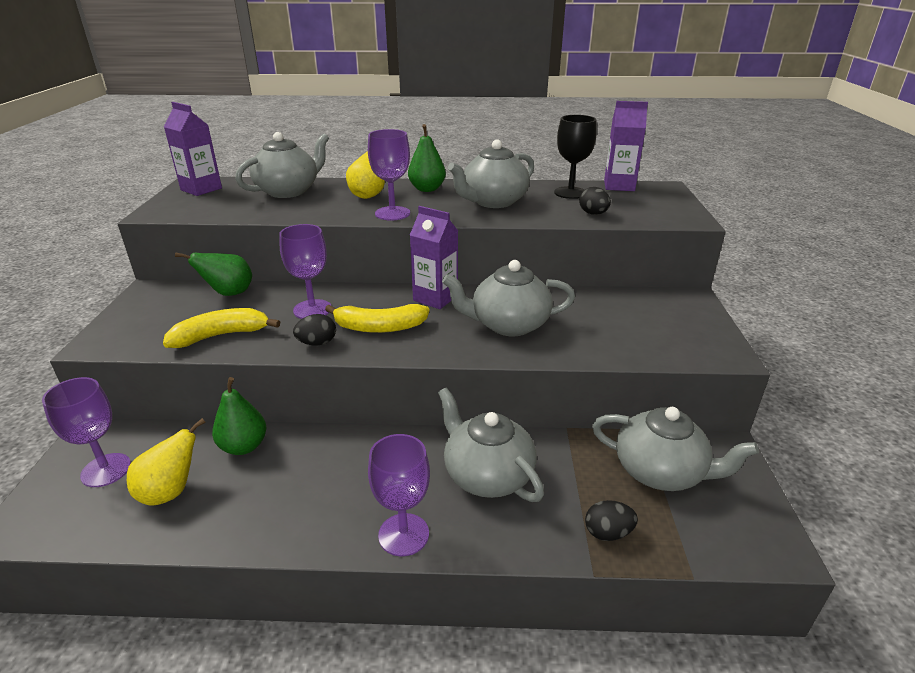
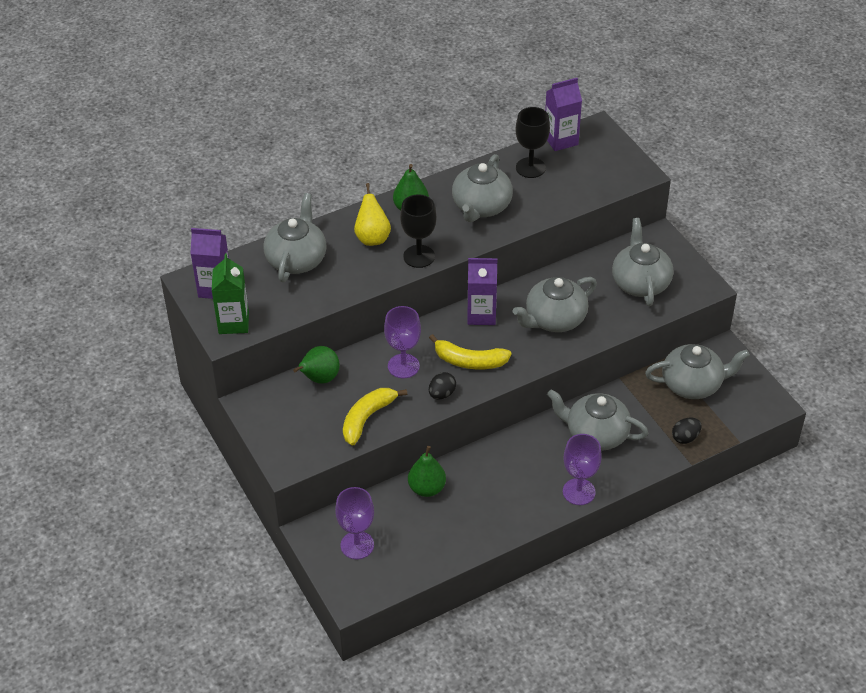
camera: 30 degrees left, 15 degrees up
yellow pear [127,418,206,506] -> none
yellow banana [325,304,430,333] -> yellow banana turned 45 degrees clockwise [429,334,512,370]
purple goblet [368,129,410,220] -> black goblet [400,194,436,268]
black egg [579,187,611,215] -> none
none -> green carton [212,253,249,334]
none -> grey teapot [612,218,673,306]

